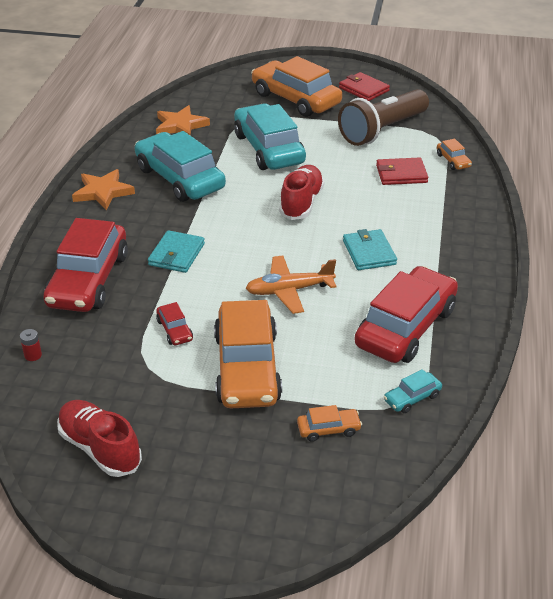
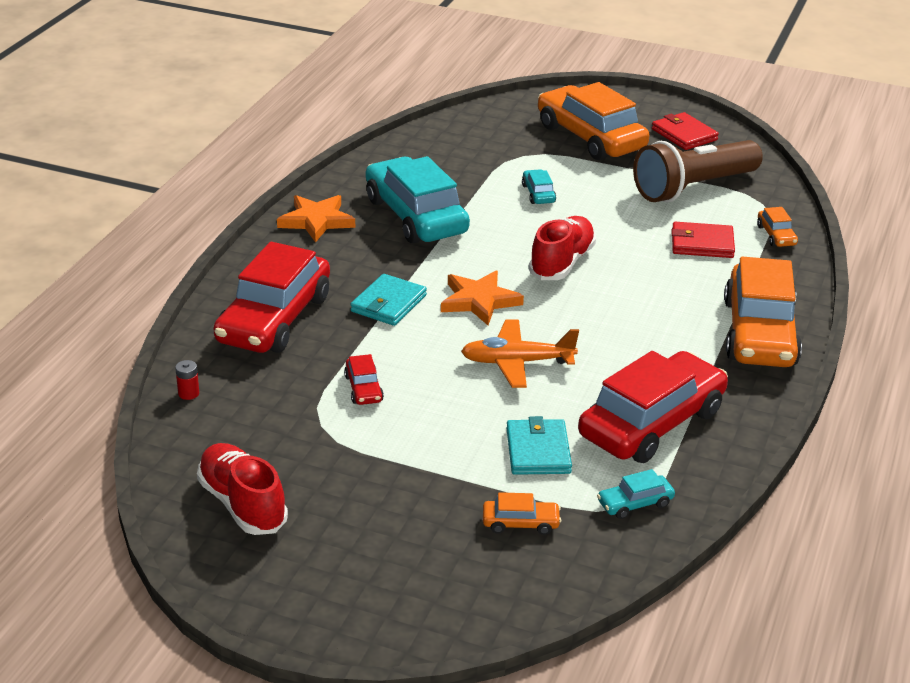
camera: 10 degrees right, 5 degrees down
orange star [156,105,210,135] -> orange star moved to [441,271,524,325]
orange car [214,300,282,408] -> orange car moved to [724,257,802,367]
turquoise car [234,103,306,170] -> turquoise car [522,169,556,204], size x0.42
turquoise wallet [343,229,397,270] -> turquoise wallet moved to [506,416,572,475]

